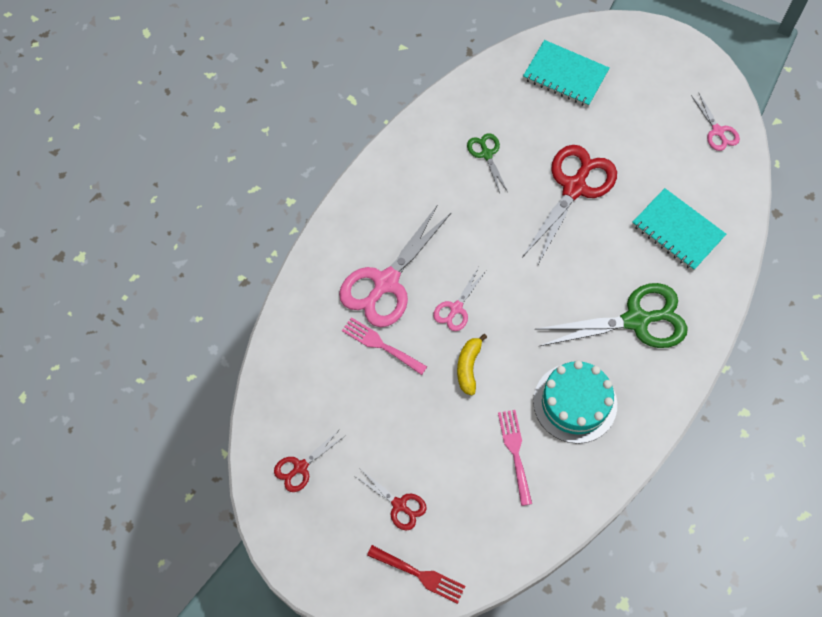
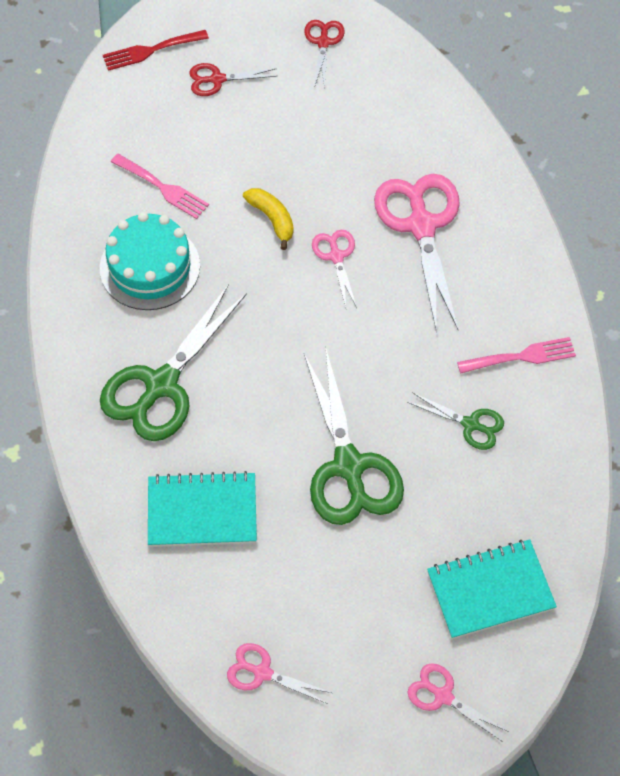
camera: 135 degrees right, 5 degrees down
pink fork [342,317,427,375] -> pink fork moved to [457,337,576,374]
red scissors [522,145,617,266] -> green scissors [304,349,404,525]
none -> pink scissors [408,663,509,742]

